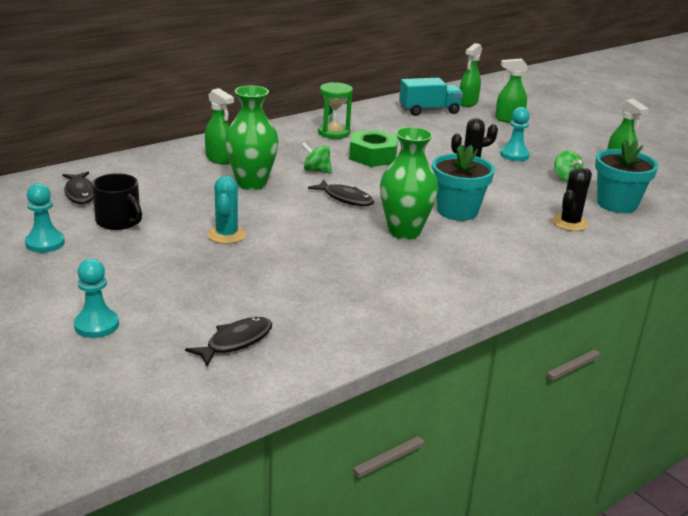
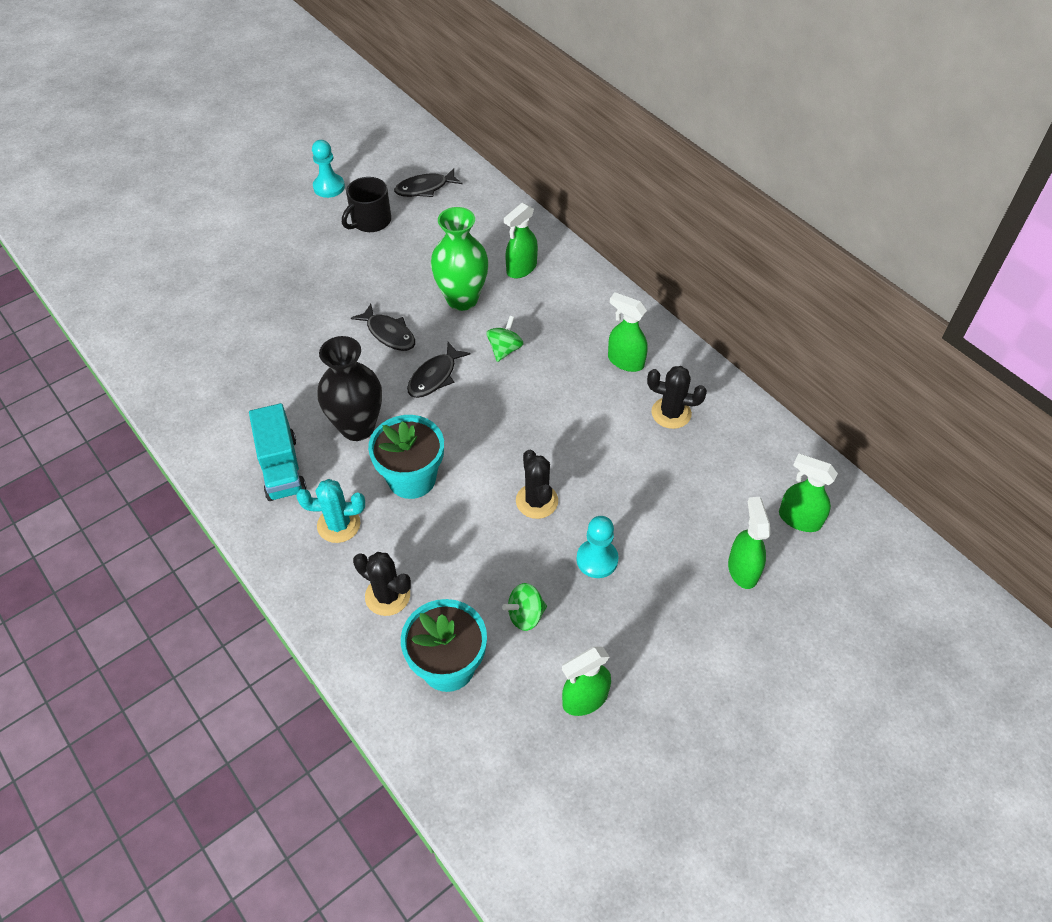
camera: 90 degrees right, 25 degrees up
turquoise pawn [74,259,119,338] -> none
black fish [185,317,272,367] -> black fish moved to [351,304,415,351]
turquoise cactus [207,176,246,244] -> turquoise cactus moved to [296,479,365,543]
green hourglass [318,82,353,139] -> green spray bottle [608,292,648,372]
green nut [349,130,398,167] -> none
green vase [380,127,438,240] -> black vase [317,336,382,441]
turquoise truck [399,78,463,116] -> turquoise truck moved to [249,403,307,501]
none -> black cactus [647,366,707,429]

